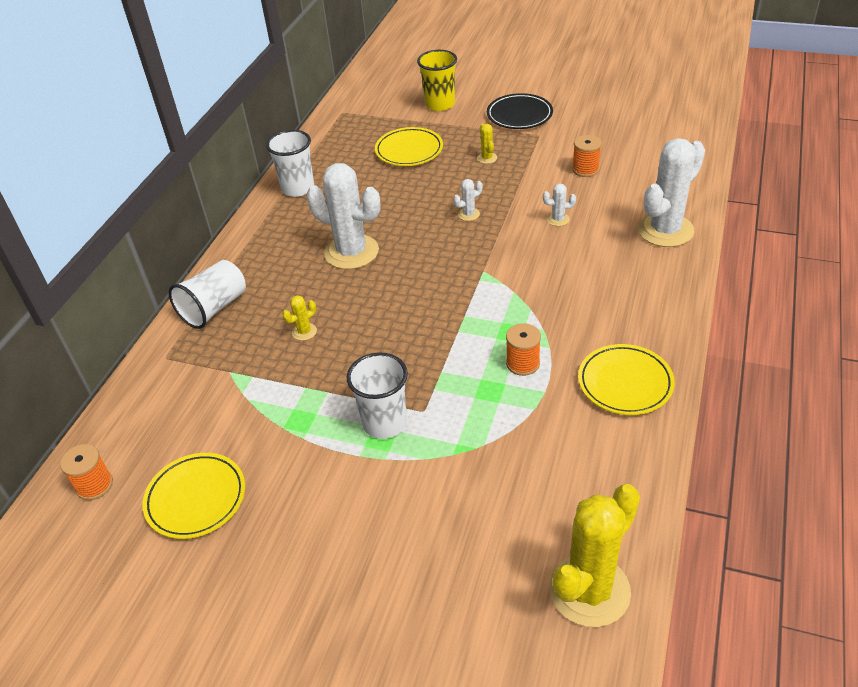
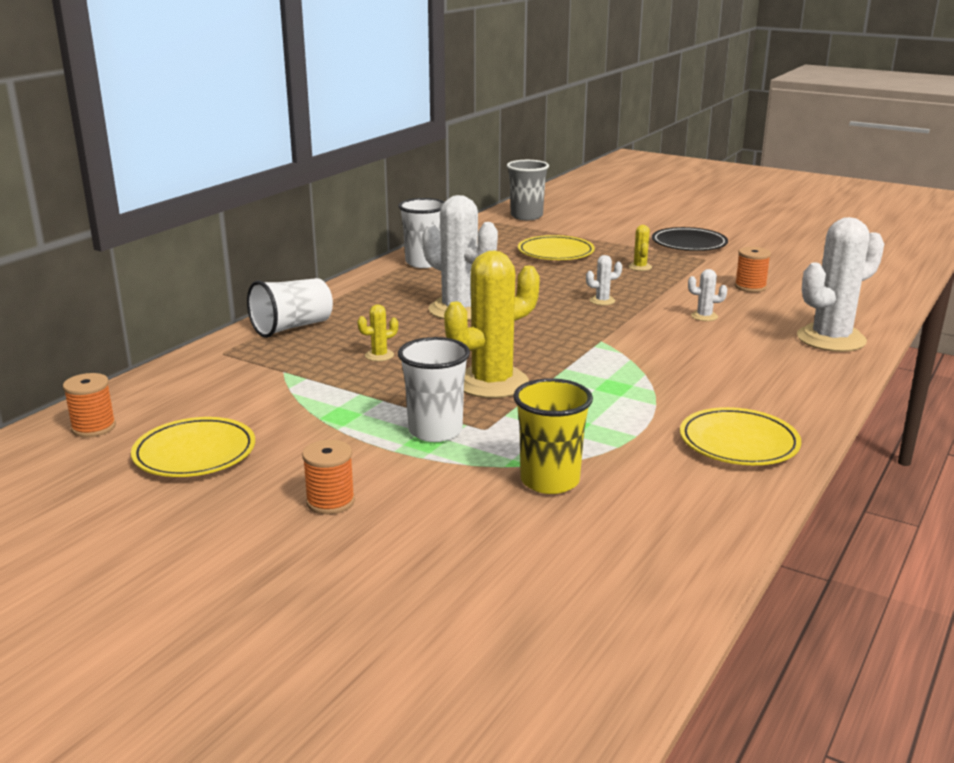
camera: 10 degrees right, 20 degrees down
yellow cup [417,50,457,111] -> yellow cup moved to [513,378,593,494]
orange spool [506,323,541,376] -> orange spool moved to [302,440,355,514]
yellow cactus [550,484,640,627] -> yellow cactus moved to [444,251,540,398]
none -> grey cup [507,160,549,220]

